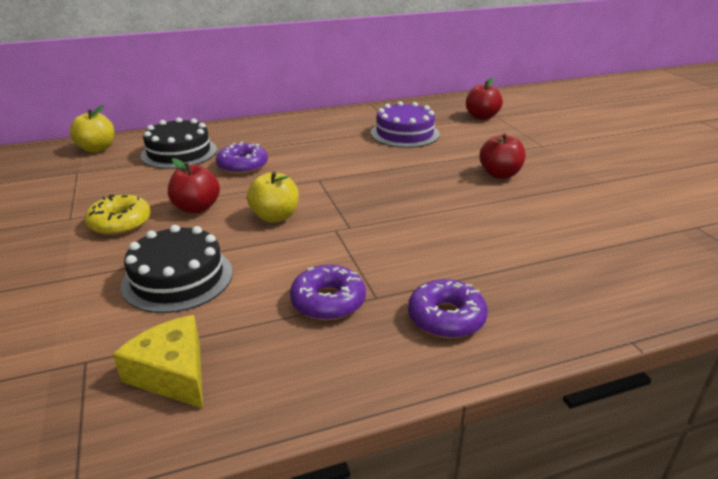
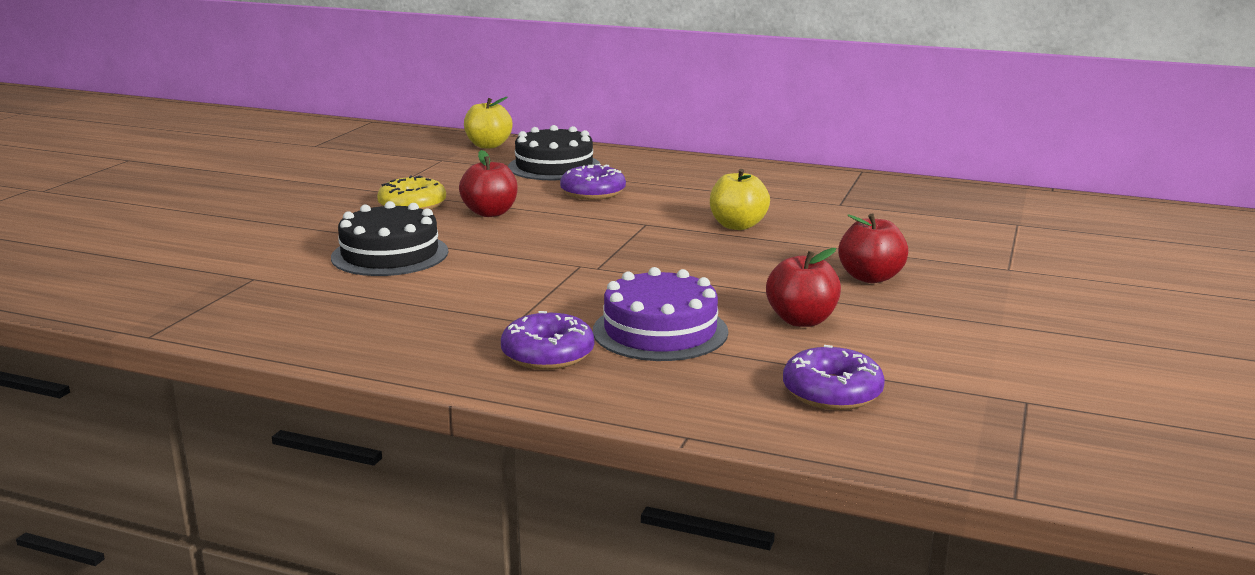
camera: 40 degrees right, 10 degrees down
yellow cheese [113,315,203,409] -> none
yellow apple [247,171,299,223] -> yellow apple moved to [710,169,770,230]
purple donut [290,265,366,321] -> purple donut moved to [783,345,885,410]
purple cake [371,101,440,148] -> purple cake moved to [593,267,728,361]
red apple [466,78,503,120] -> red apple moved to [766,248,841,327]

